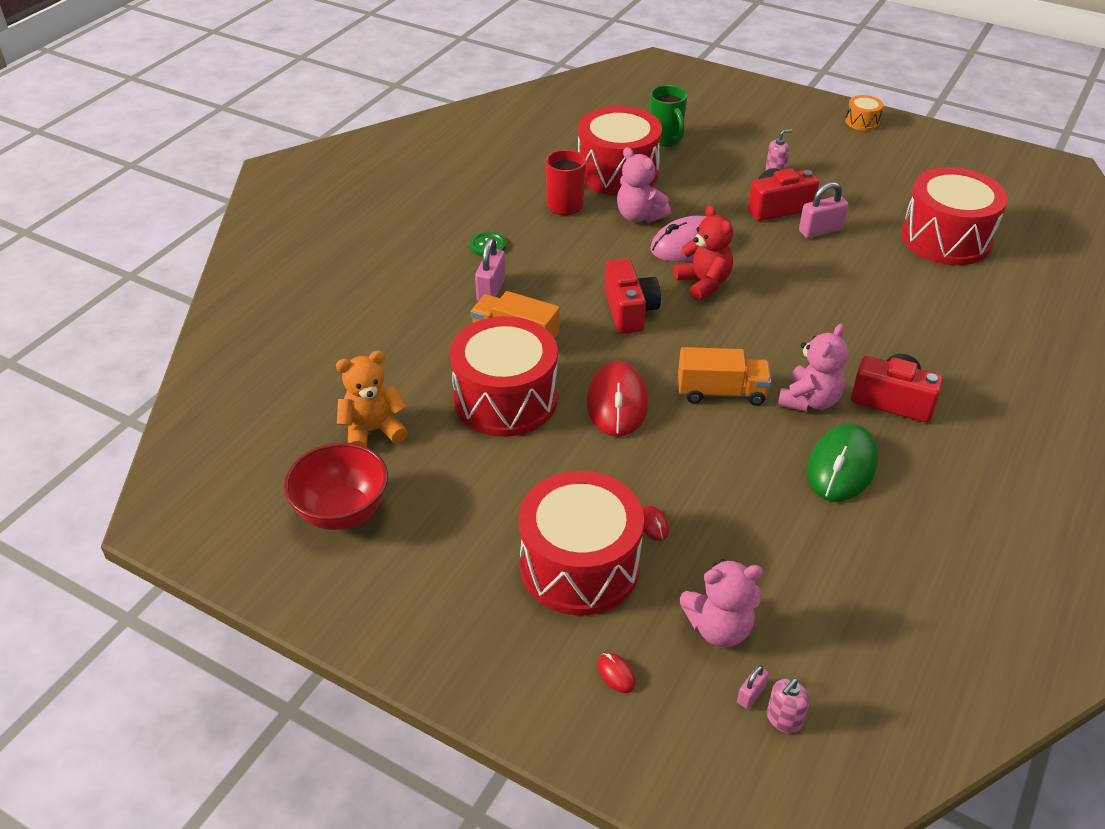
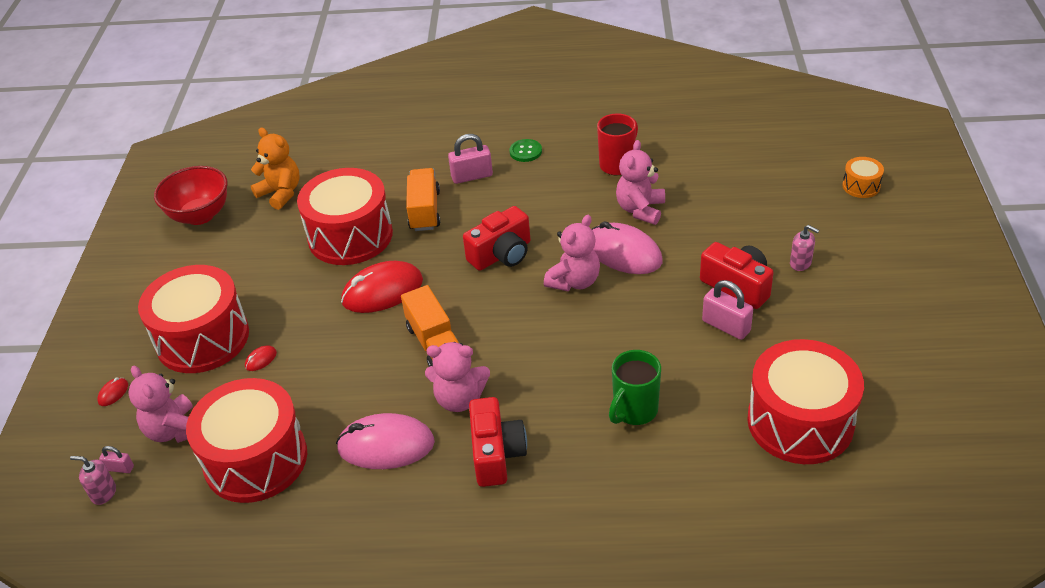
camera: 65 degrees right, 0 degrees up
red drum [578,106,662,196] -> red drum moved to [186,378,307,503]
green mug [649,85,687,146] -> green mug moved to [609,350,661,425]
red teddy bear [674,205,733,301] -> pink teddy bear [544,215,600,291]
green mouse [806,423,878,502] -> pink mouse [336,413,435,469]
orange drum [845,95,883,131] -> orange drum moved to [842,157,884,198]

